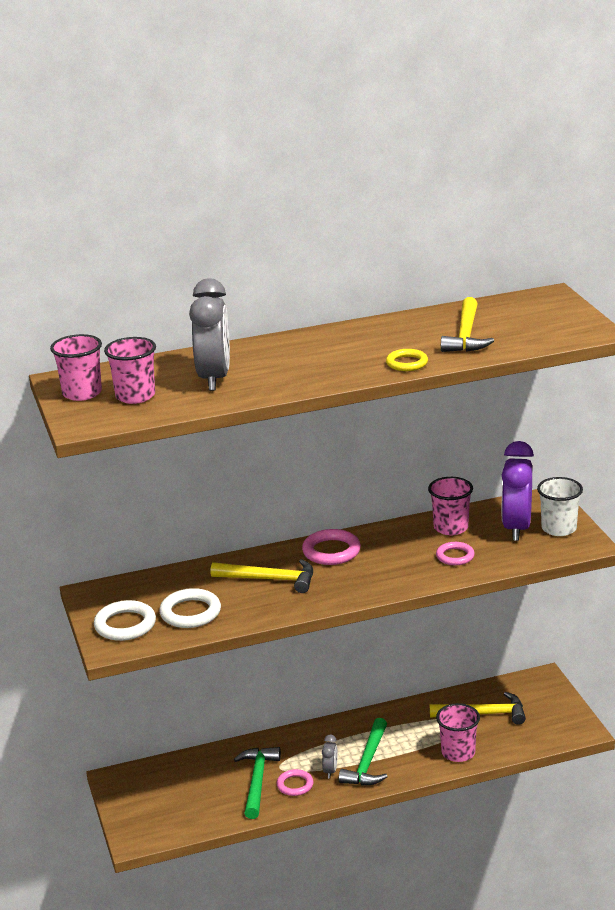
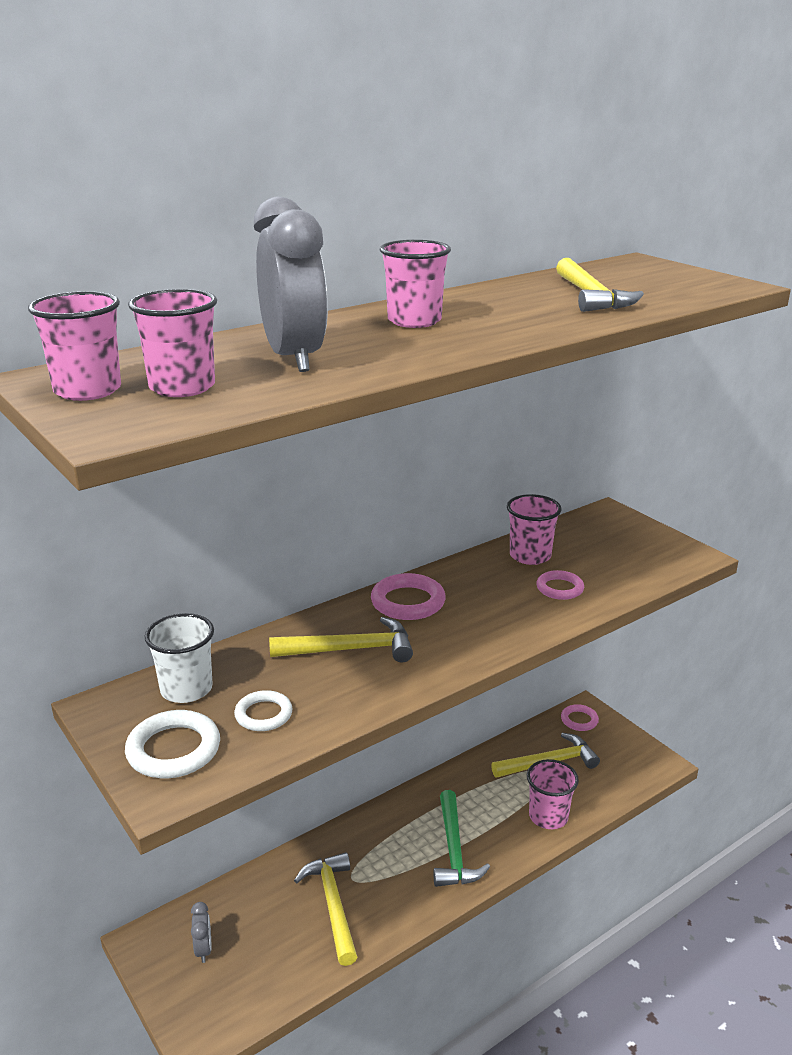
camera: 20 degrees left, 0 degrees up
white ring [159,588,221,628] -> white ring [234,690,293,731], size x0.65
green hammer [234,747,281,819] -> yellow hammer [294,852,357,966]
pink ring [277,769,313,796] -> pink ring moved to [561,704,599,731]
grey clock [322,735,338,778] -> grey clock moved to [191,902,211,963]
yellow ring [386,349,428,371] -> none
purple clock [502,441,534,541] -> none
white cup [537,477,583,536] -> white cup moved to [144,613,214,703]
none -> pink cup [380,240,451,328]

